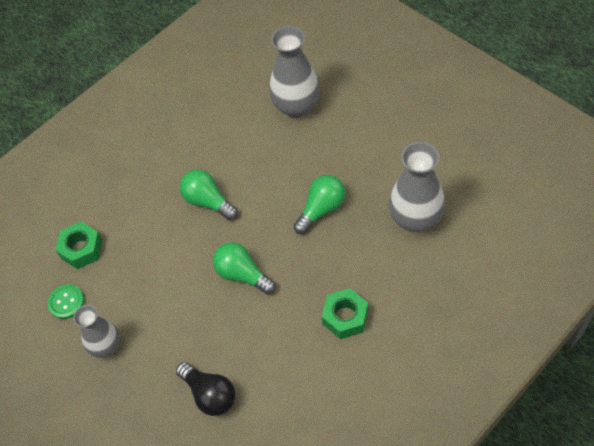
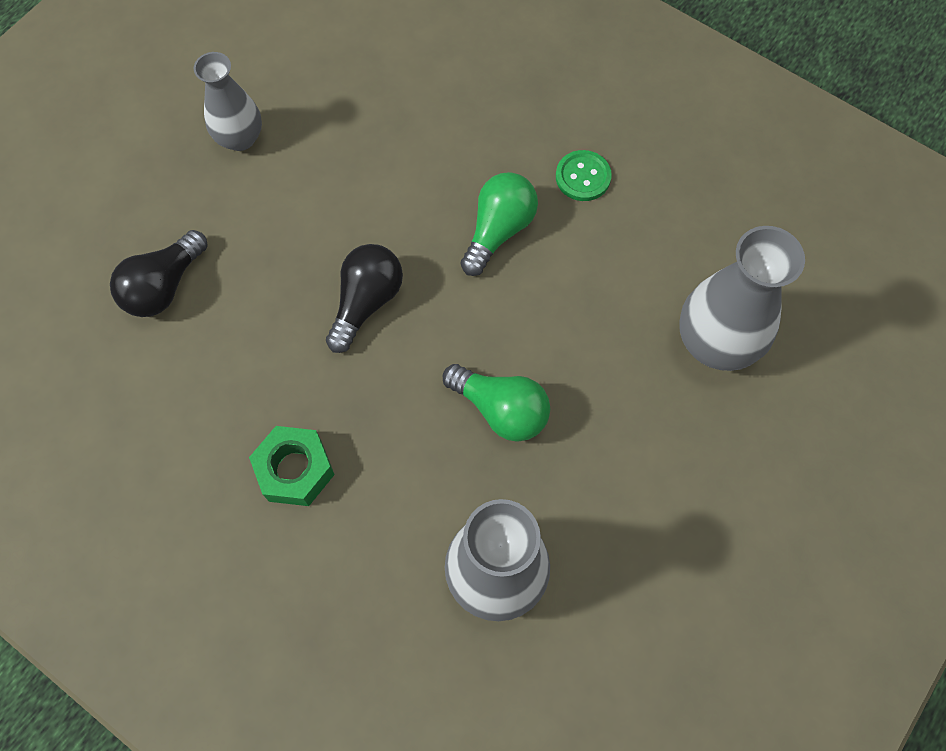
camera: 75 degrees right, 10 degrees up
green button [47,284,84,319] -> green button moved to [556,150,612,201]
green nut [55,222,103,269] -> none
green light bulb [213,242,276,295] -> black light bulb [326,244,403,353]

